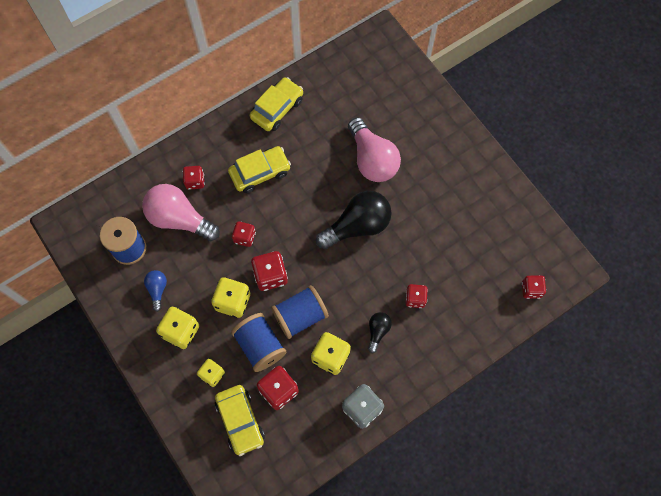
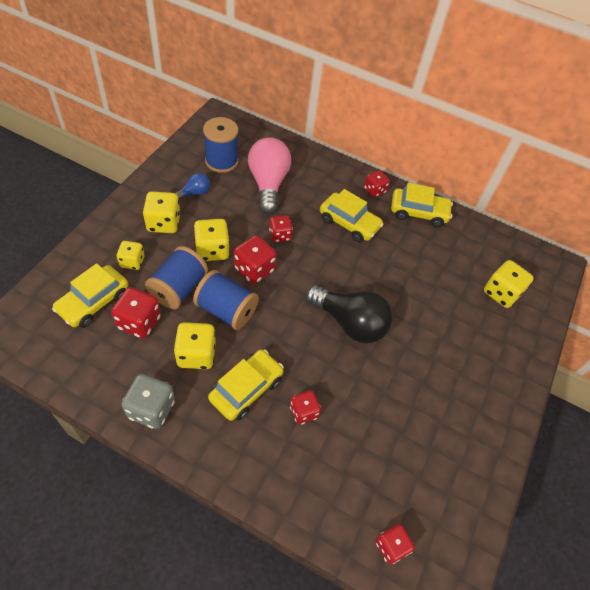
camera: 55 degrees right, 15 degrees down
red dice [183,166,205,190] -> red dice moved to [364,170,390,197]
pink light bulb [348,117,401,182] -> none
black light bulb [368,312,392,353] -> yellow car [208,350,284,421]
none -> yellow dice [484,260,533,308]

